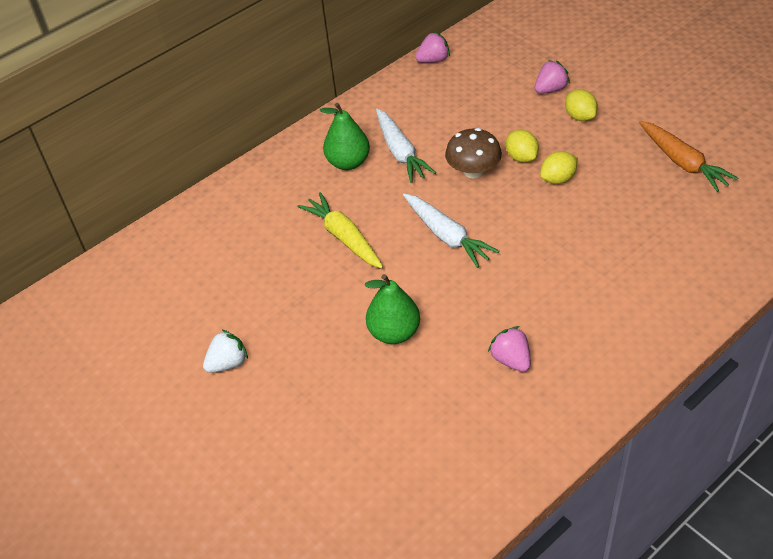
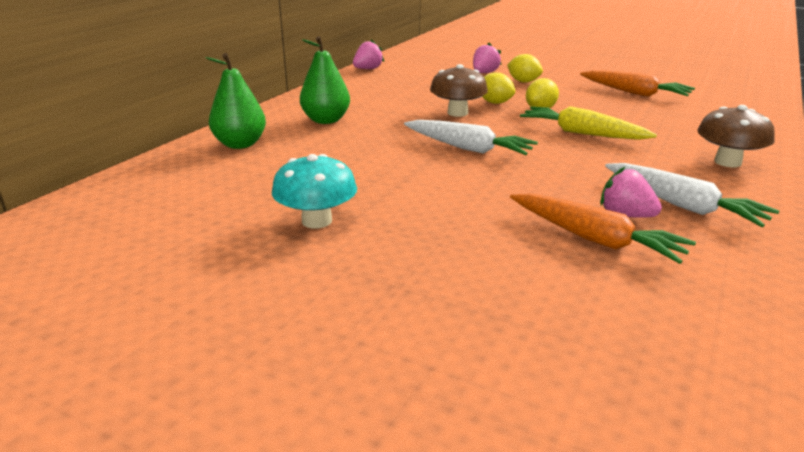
camera: 25 degrees left, 20 degrees down
white strawberry [203,329,248,373] -> none
yellow carrot [297,192,383,269] -> yellow carrot moved to [520,106,657,140]
green pear [365,274,420,344] -> green pear moved to [205,53,266,149]
white carrot [376,109,436,183] -> white carrot moved to [605,163,779,227]
none -> turquoise mushroom [272,154,357,229]
none -> orange carrot [510,193,696,264]
none -> brown mushroom [697,105,775,167]

